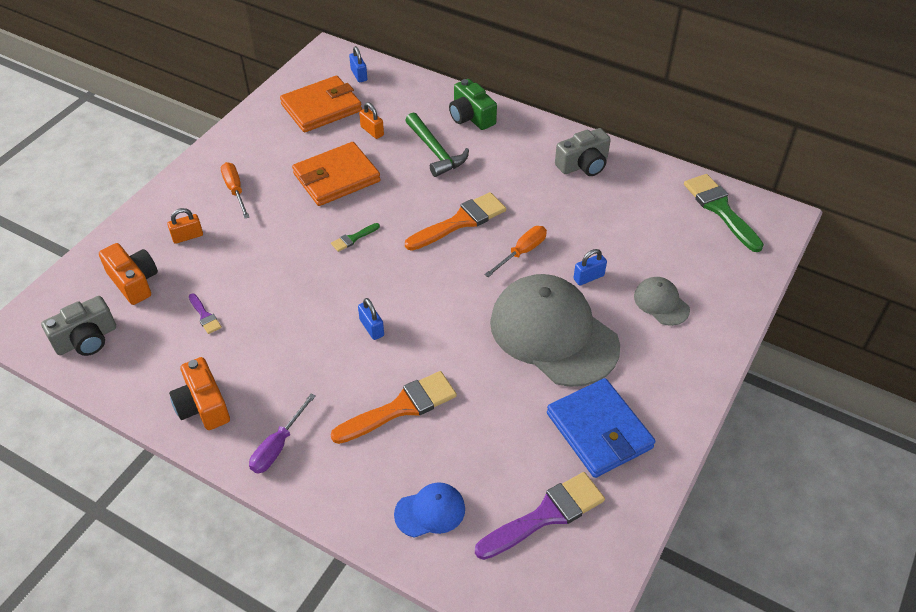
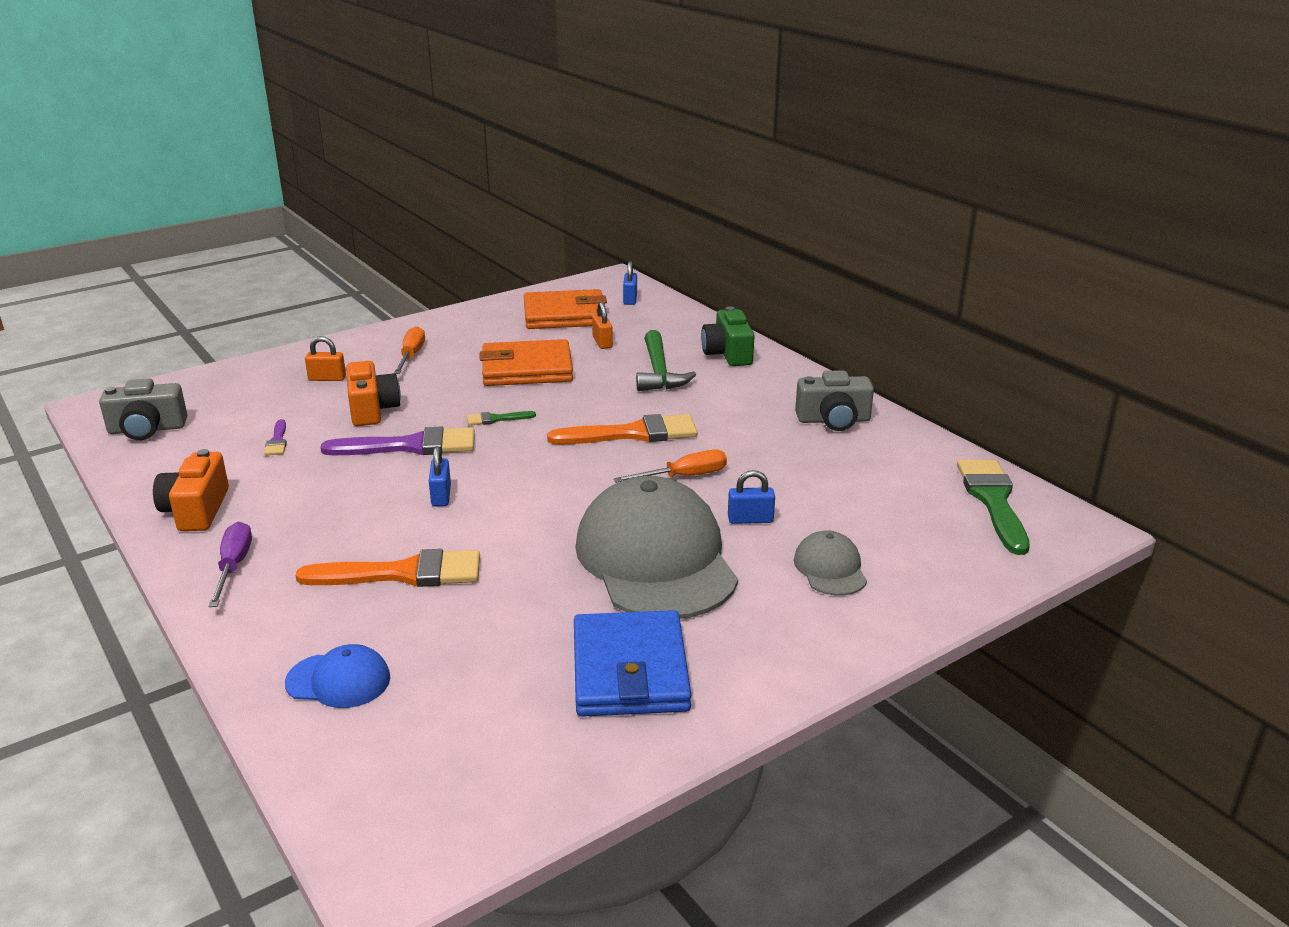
camera: 25 degrees right, 20 degrees down
orange camera [99,243,158,305] -> orange camera moved to [346,361,401,426]
purple screwdriver [249,394,316,474] -> purple screwdriver turned 120 degrees clockwise [208,522,252,607]
purple brush [475,472,605,560] -> purple brush moved to [320,426,475,455]

